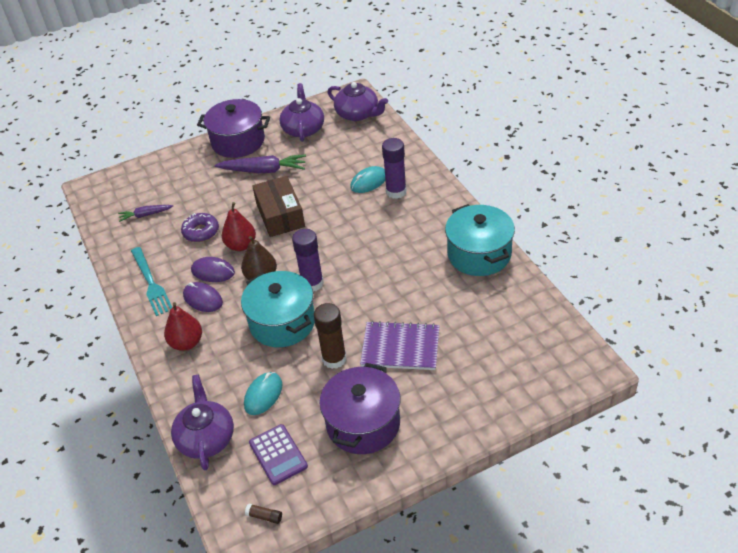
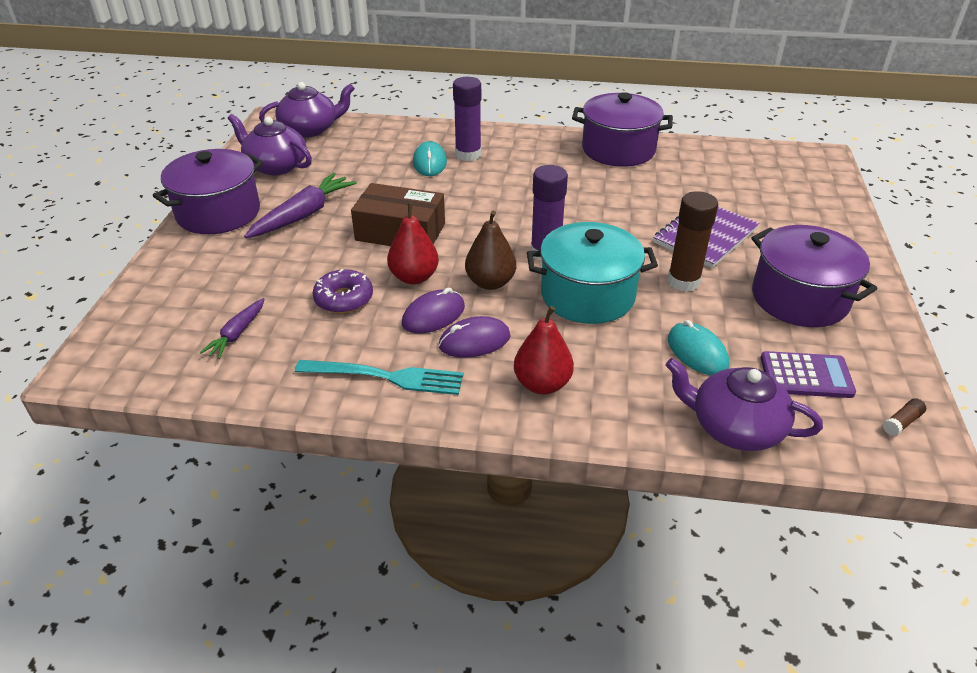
camera: 60 degrees left, 5 degrees down
turquoise pot [445,204,515,276] -> purple pot [572,92,673,167]

